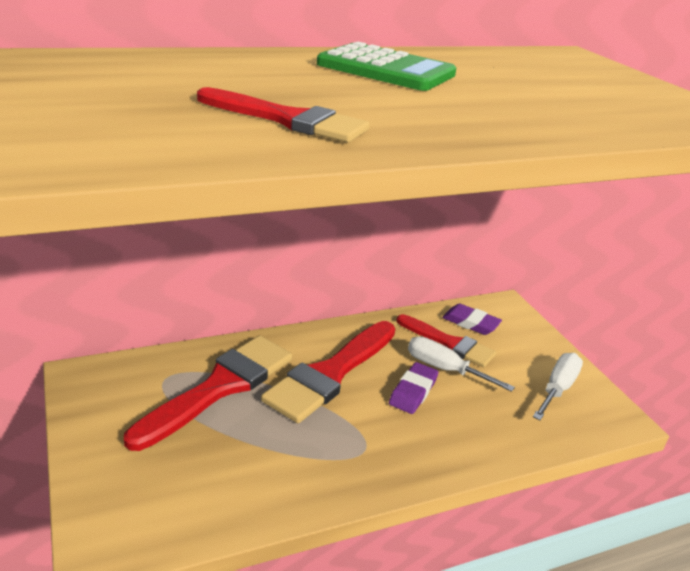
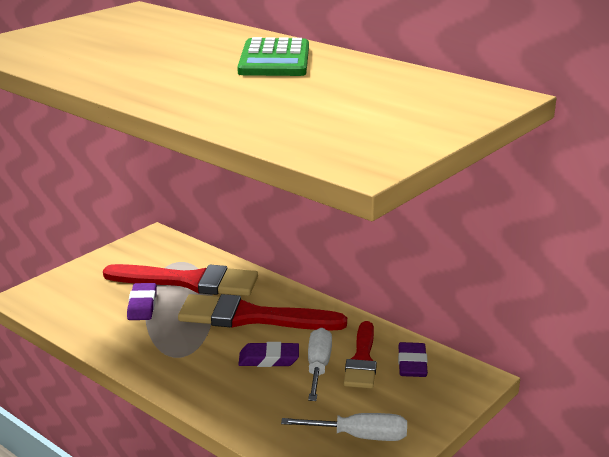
camera: 65 degrees right, 5 degrees down
red brush [197,87,370,142] -> none
none -> purple eraser [127,283,157,320]

